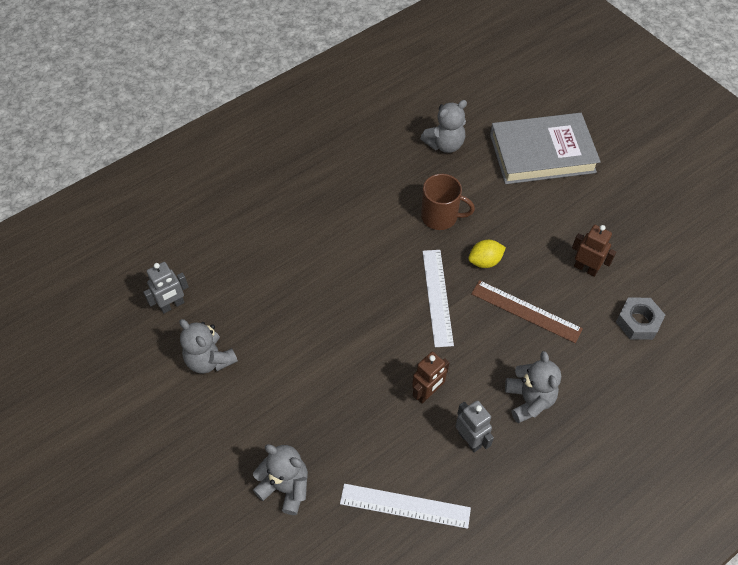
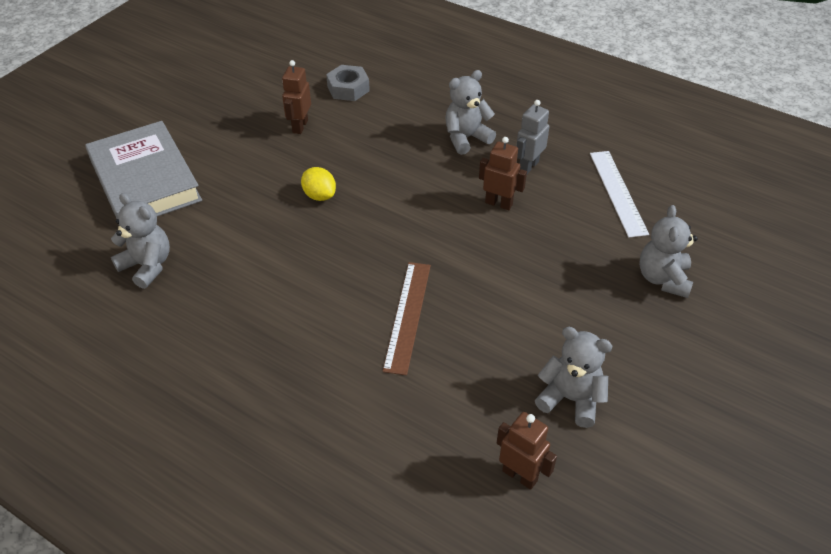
camera: 110 degrees left, 10 degrees down
grey robot [143,262,189,313] -> brown robot [497,412,557,490]
grey teddy bear [180,319,238,374] -> grey teddy bear turned 90 degrees counterclockwise [535,327,612,428]
brown mug [421,174,475,230] -> none
white ruler [423,250,454,347] -> none
brown ruler [471,280,583,343] -> brown ruler moved to [382,262,431,375]

